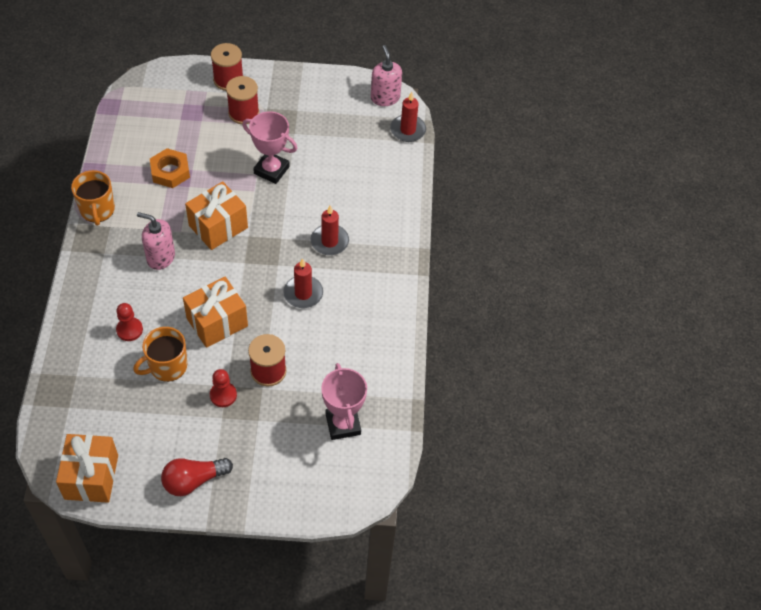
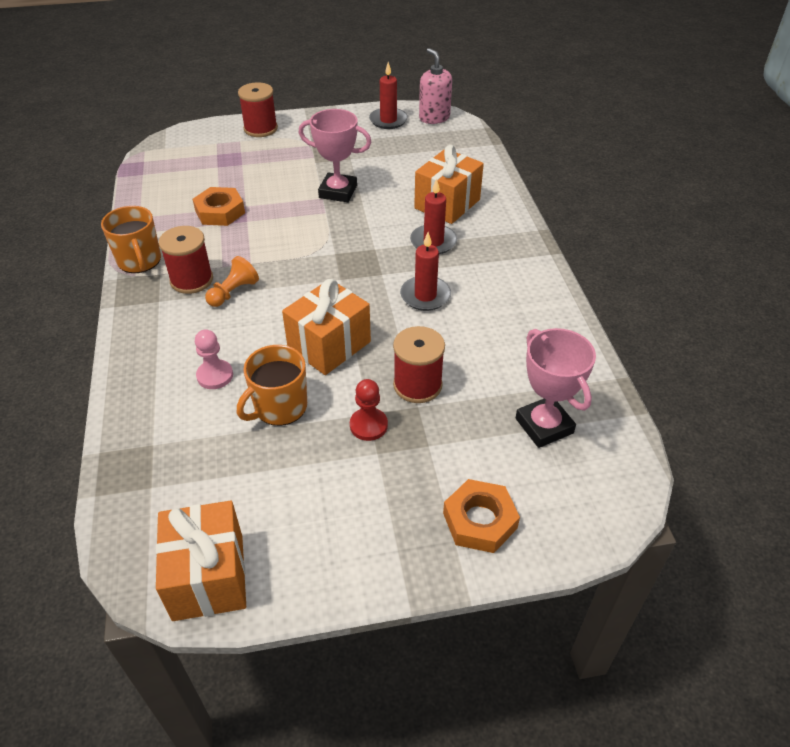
camera: 10 degrees left, 10 degrees down
red pawn [116,303,143,341] -> pink pawn [195,330,233,389]
pink soap dispenser [137,212,175,270] -> orange pawn [205,256,259,307]
red light bulb [161,458,233,496] -> none
orange gift [185,181,248,250] -> orange gift moved to [414,145,484,224]
red spool [226,76,259,124] -> red spool moved to [159,226,213,294]
red candle [390,92,426,142] -> red candle moved to [369,62,408,129]
none -> orange nut [443,479,520,553]

